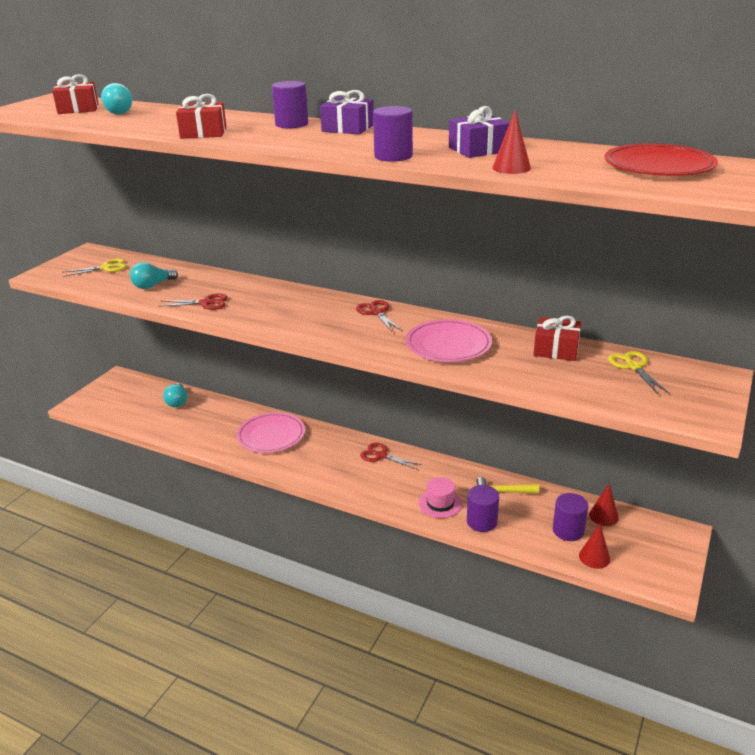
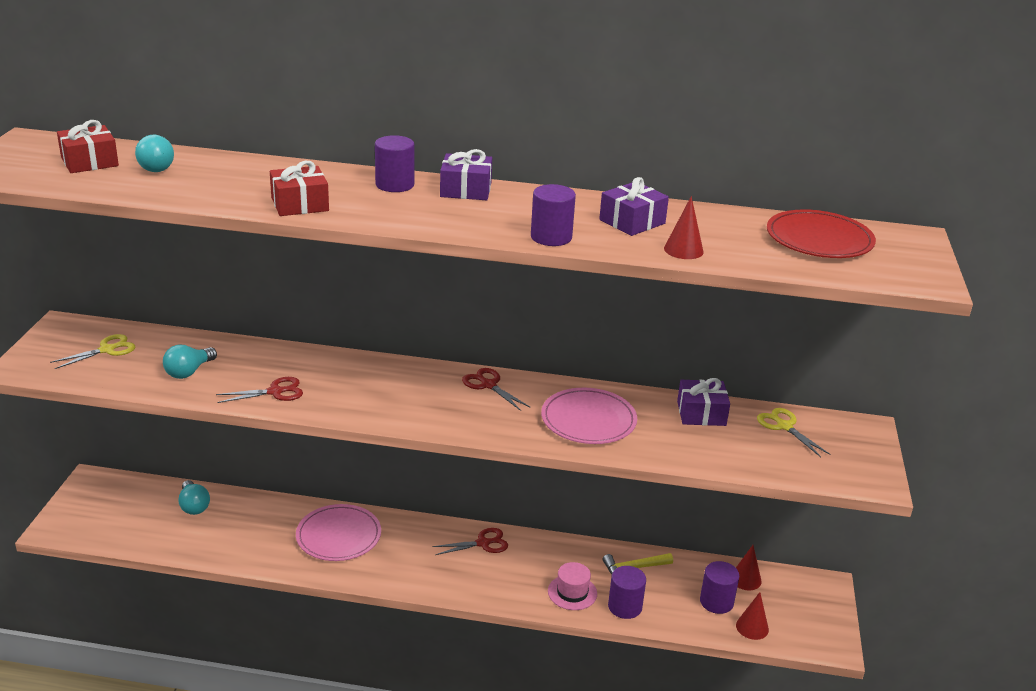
camera: 20 degrees left, 0 degrees up
red scissors [360,443,422,470] -> red scissors turned 150 degrees clockwise [432,528,508,555]
red gift [534,316,581,361] -> purple gift [677,378,730,426]

